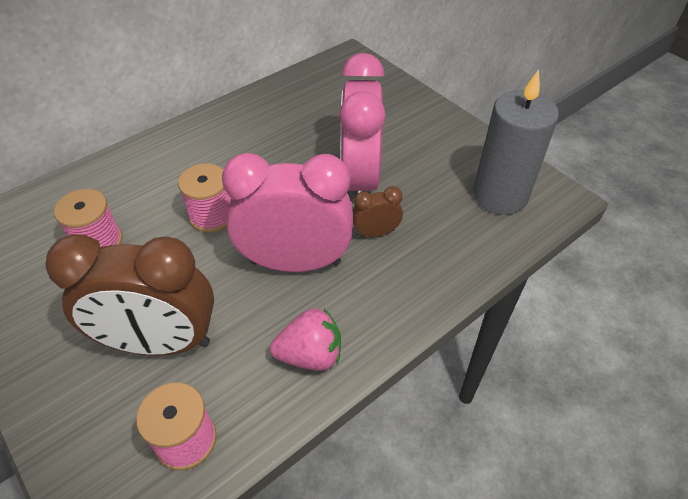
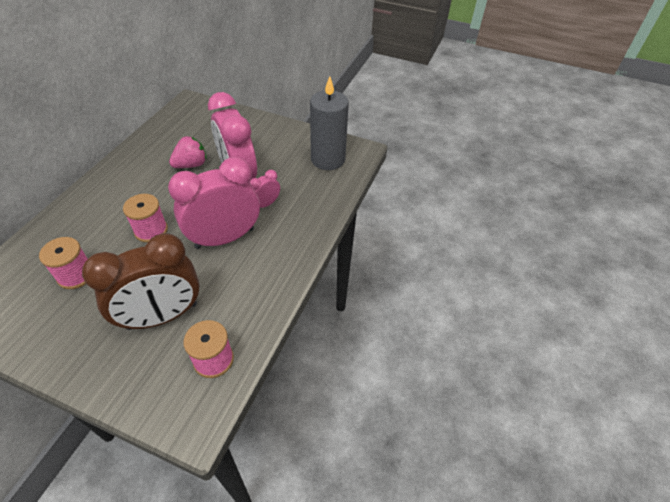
camera: 30 degrees left, 0 degrees up
pink strawberry [270,309,341,371] -> pink strawberry moved to [169,136,207,168]
brown clock [353,186,403,237] -> pink clock [250,170,280,208]

